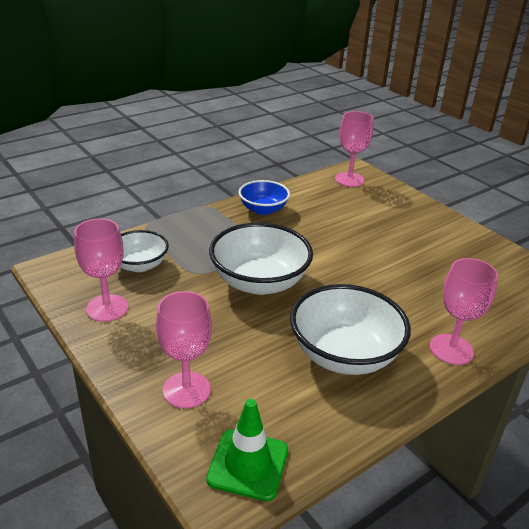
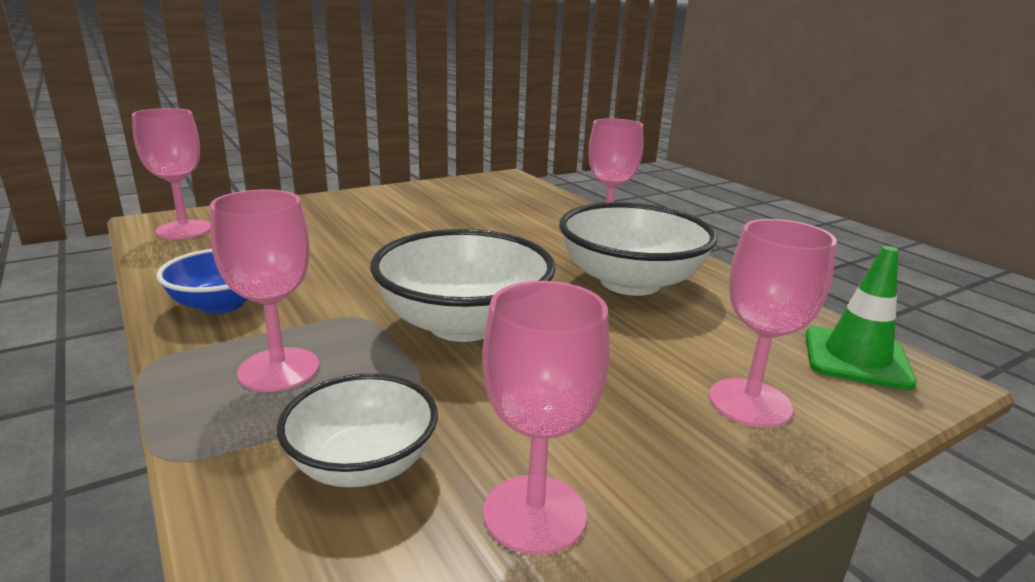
camera: 85 degrees left, 10 degrees down
none -> pink goblet [210,190,319,392]

